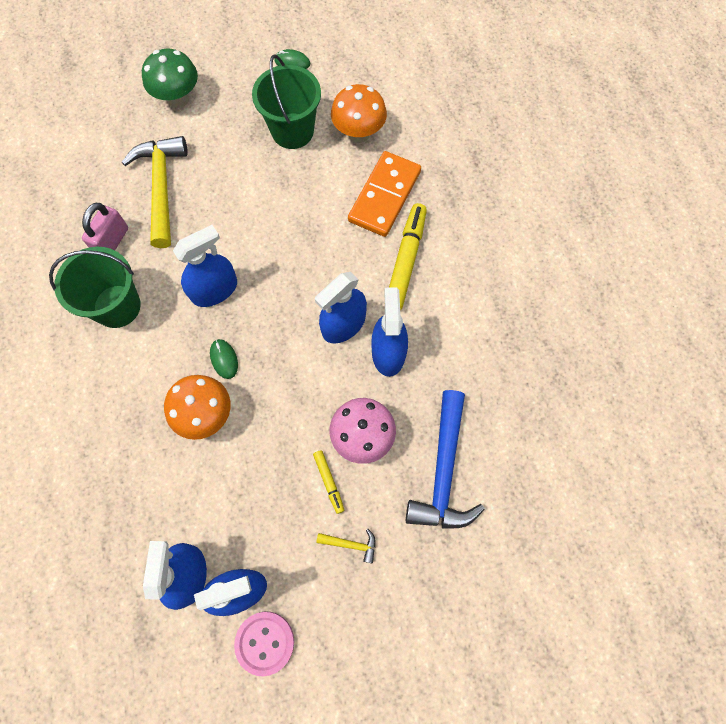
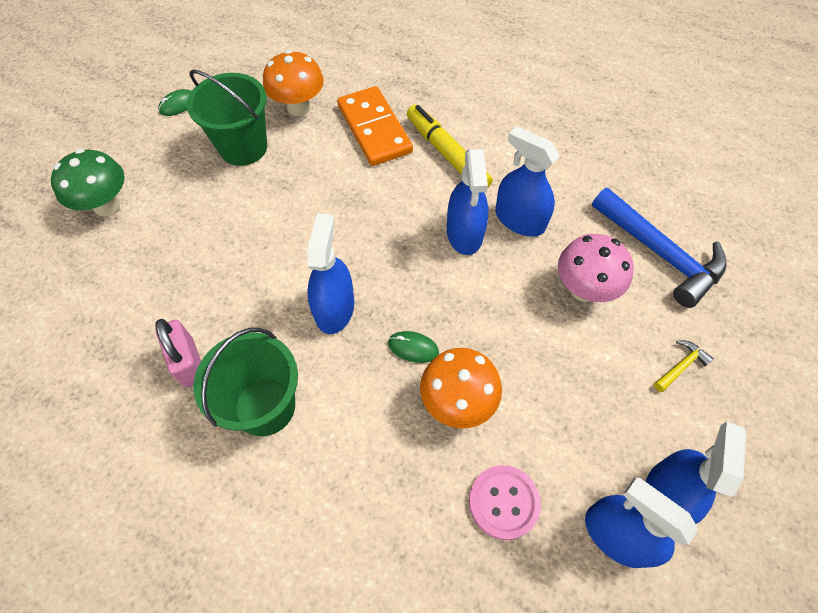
camera: 50 degrees left, 10 degrees down
yellow hammer [122,136,188,248] -> none
pink button [234,611,294,676] -> pink button moved to [469,465,541,540]
yellow marker [313,450,344,514] -> none

